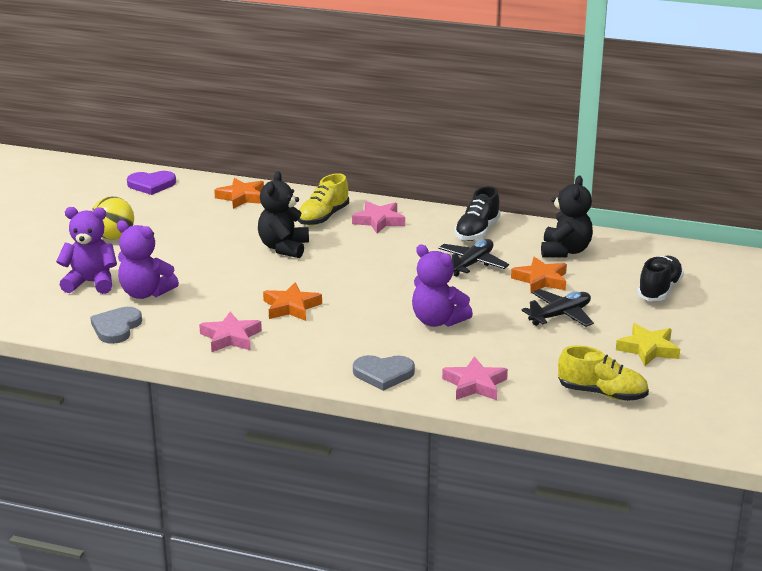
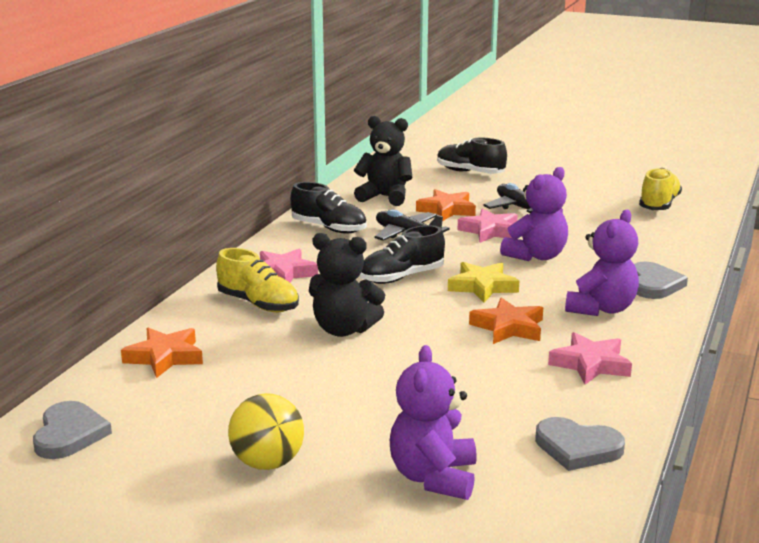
camera: 85 degrees left, 5 degrees down
purple teddy bear [117,220,179,299] -> purple teddy bear moved to [565,210,639,316]
purple heart [127,171,176,195] -> grey heart [33,401,112,459]
pink star [442,356,508,400] -> pink star moved to [458,208,518,243]
yellow star [616,324,680,366] -> yellow star moved to [448,262,519,303]
none -> black shoe [360,225,445,284]

